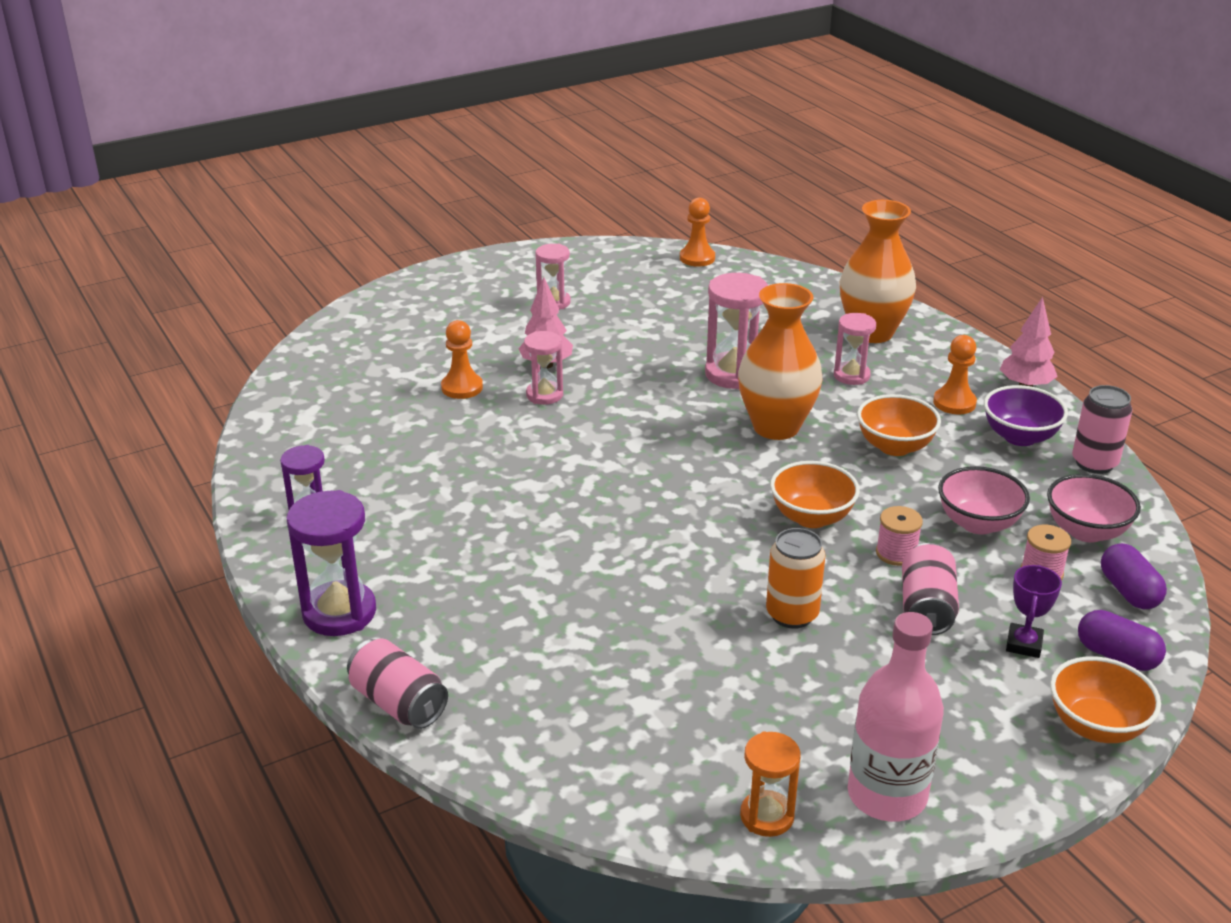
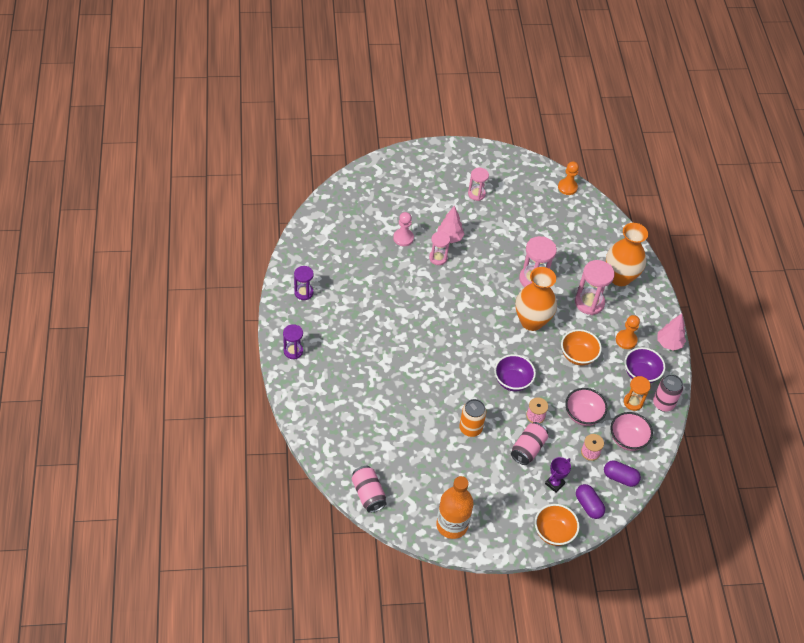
camera: 20 degrees right, 20 degrees up
purple hourglass [287,490,376,636] -> purple hourglass [283,324,303,359], size x0.63
pink can [347,638,448,729] -> pink can moved to [352,466,387,513]
orange pawn [441,320,483,399] -> pink pawn [393,212,414,246]
orange hourglass [740,731,801,837] -> orange hourglass moved to [624,376,651,411]
orange bowl [770,461,860,528] -> purple bowl [494,354,536,391]
pink hourglass [834,313,876,385] -> pink hourglass [575,260,615,315], size x1.60
pink bottle [848,612,944,822] -> orange bottle [436,476,474,539]
purple capsule [1101,543,1167,610] -> purple capsule turned 75 degrees counterclockwise [604,460,641,487]

